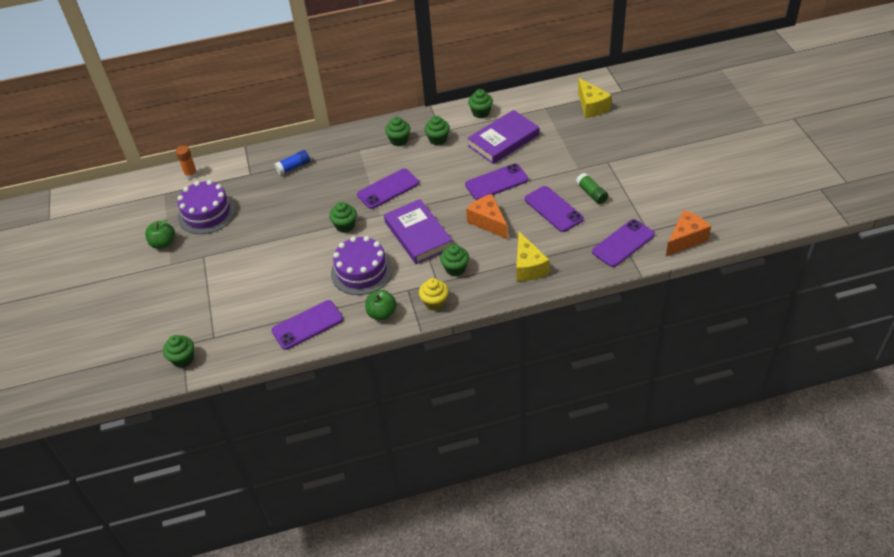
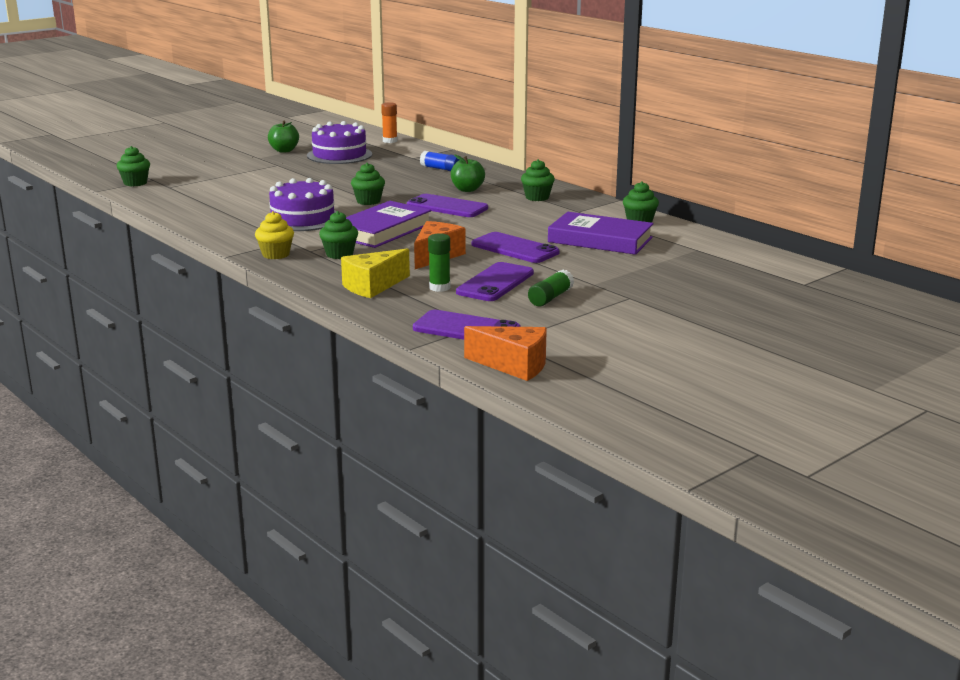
camera: 60 degrees right, 25 degrees down
purple phone [272,300,343,350] -> none
green apple [365,290,397,320] -> green apple moved to [451,154,485,192]
green cupcake [424,116,450,146] -> none
yellow cheese [578,78,612,118] -> none
none -> green glue stick [428,233,450,292]

